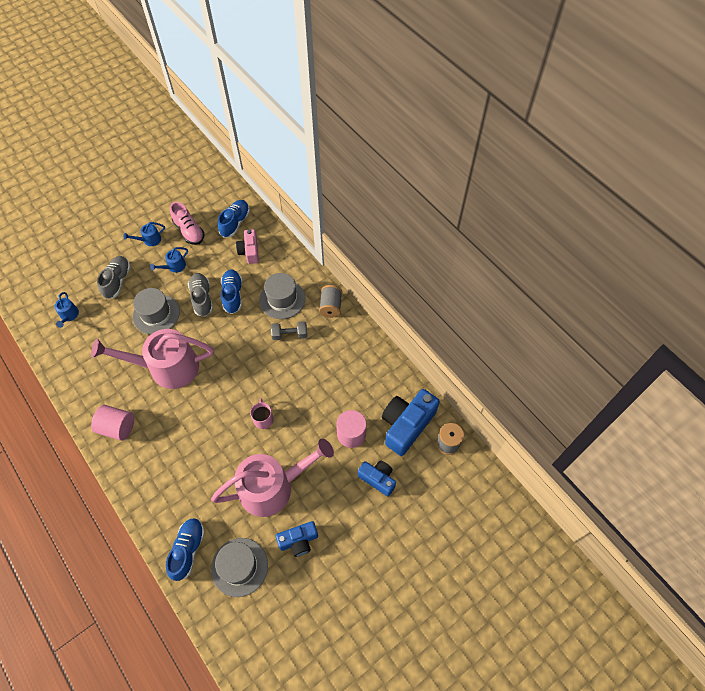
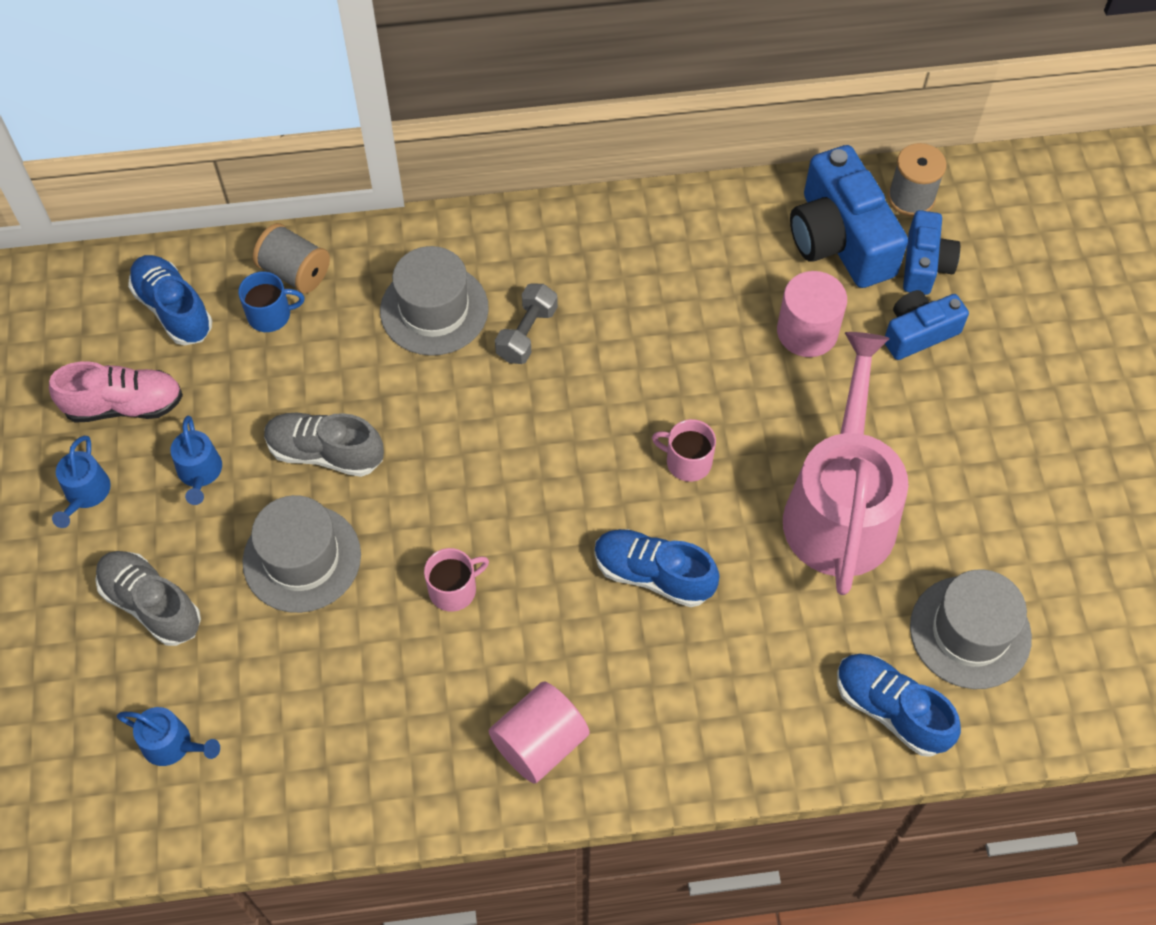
camera: 60 degrees left, 0 degrees up
pink watering can [91,329,214,389] -> pink mug [424,548,489,612]
blue shoe [221,269,242,314] -> blue shoe moved to [594,529,720,607]
pink camera [236,229,259,264] -> blue mug [238,271,305,332]
blue camera [276,521,318,557] -> blue camera moved to [903,210,960,295]
grey spool [319,285,342,318] -> grey spool moved to [253,223,330,294]

